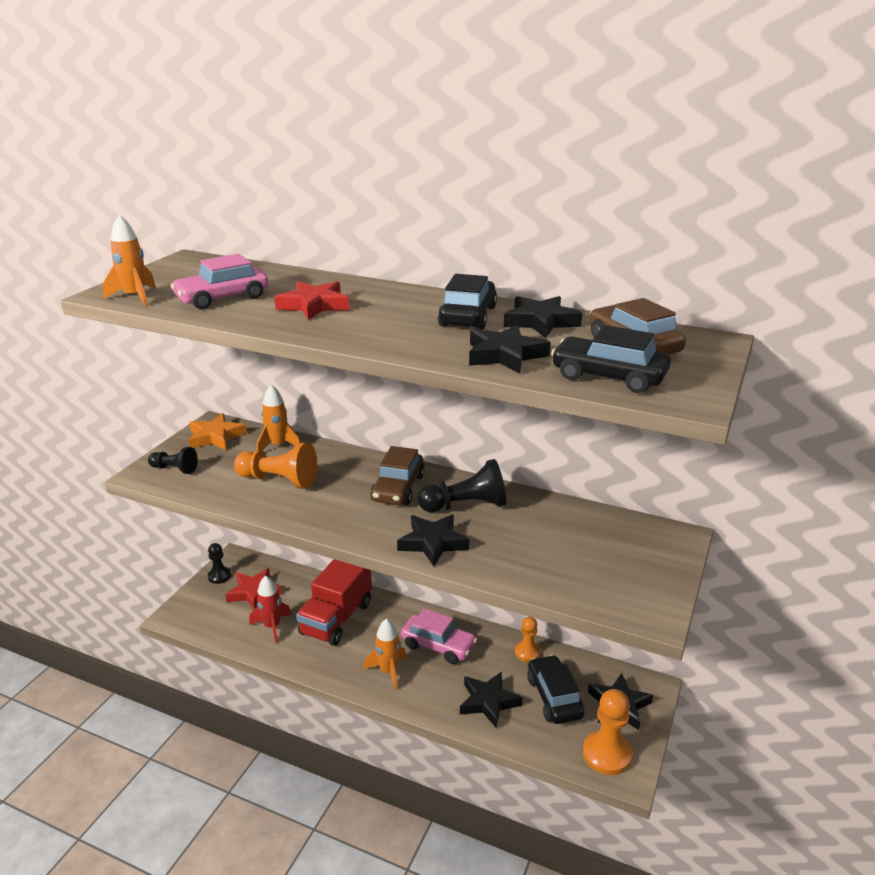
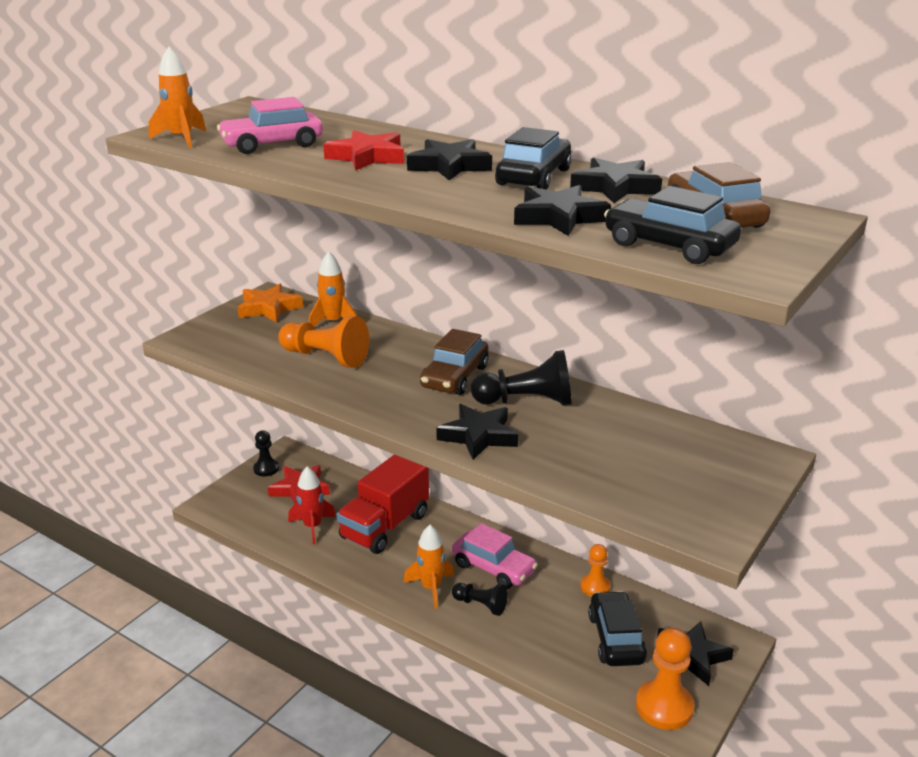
camera: 10 degrees right, 0 degrees up
black pawn [148,447,198,474] -> black pawn moved to [452,583,508,616]
black star [460,672,523,729] -> black star moved to [407,139,492,181]

